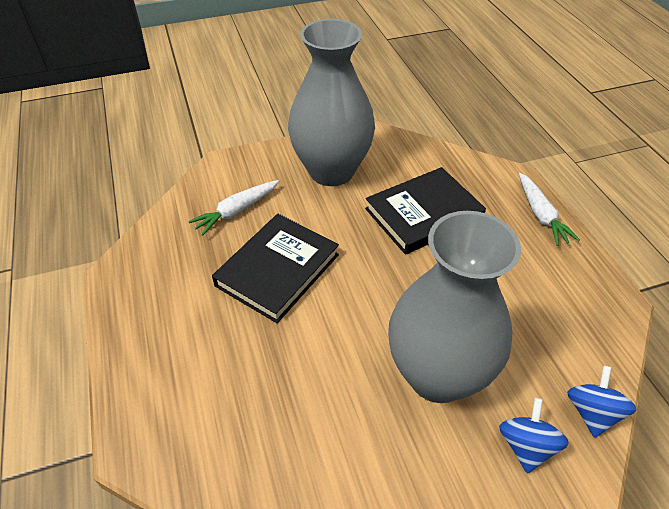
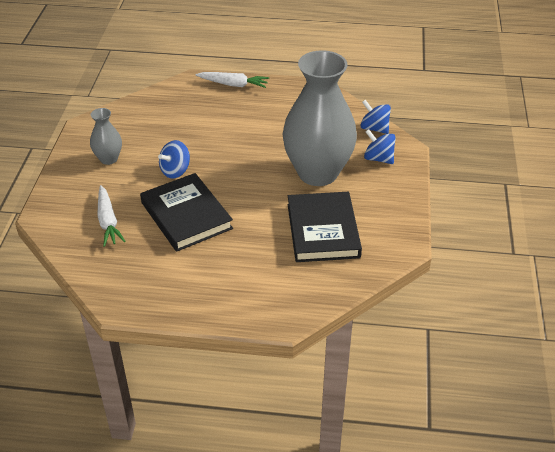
camera: 65 degrees left, 5 degrees down
grey vase [288,19,375,186] -> grey vase [90,108,122,165], size x0.44
black book [365,167,486,255] -> black book moved to [288,192,362,262]
none -> blue spinning top [158,140,190,179]

